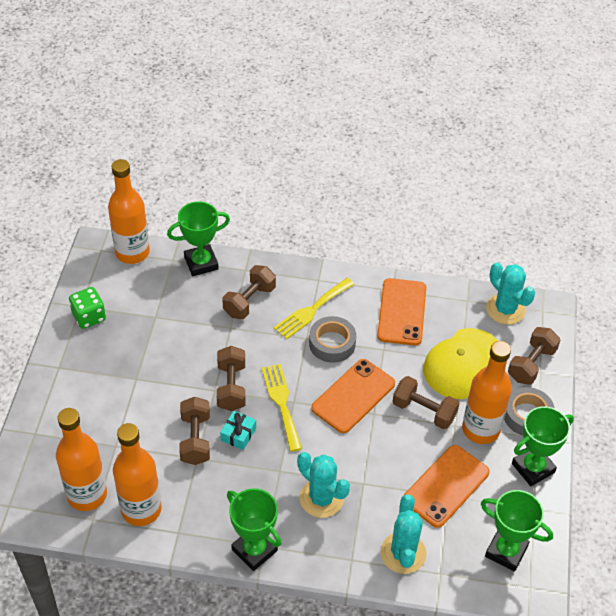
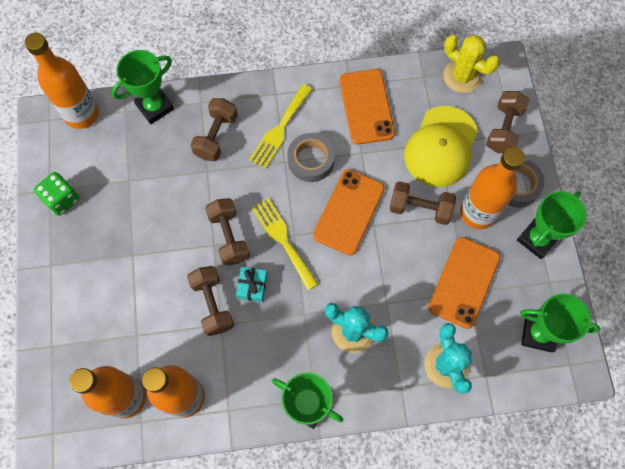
camera: 15 degrees left, 20 degrees up
turquoise cactus [486,262,536,325] -> yellow cactus [443,35,500,93]

